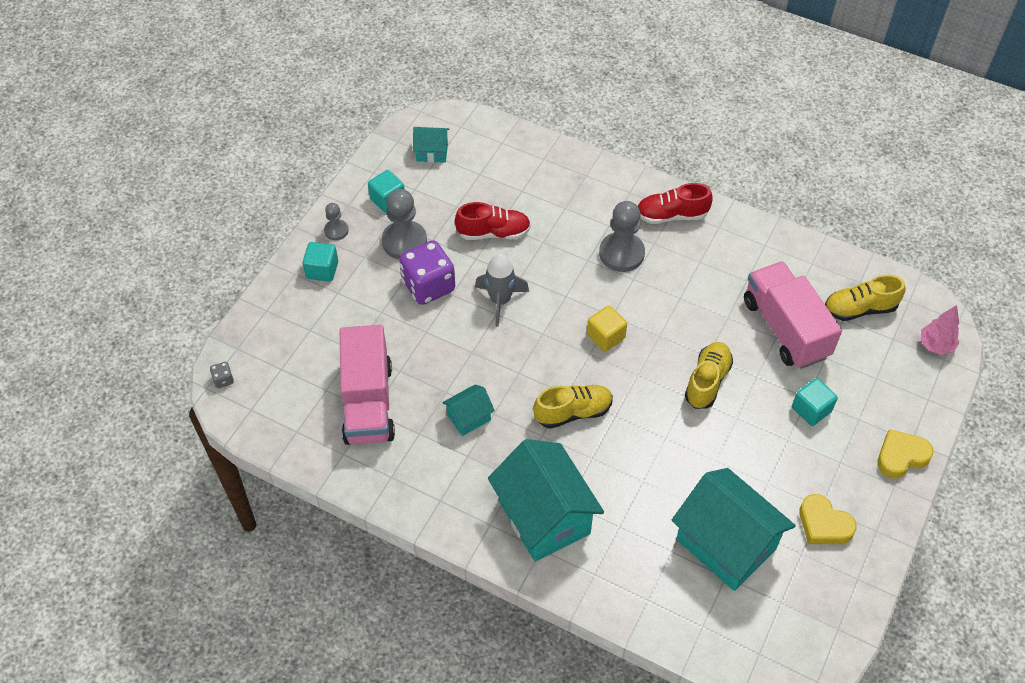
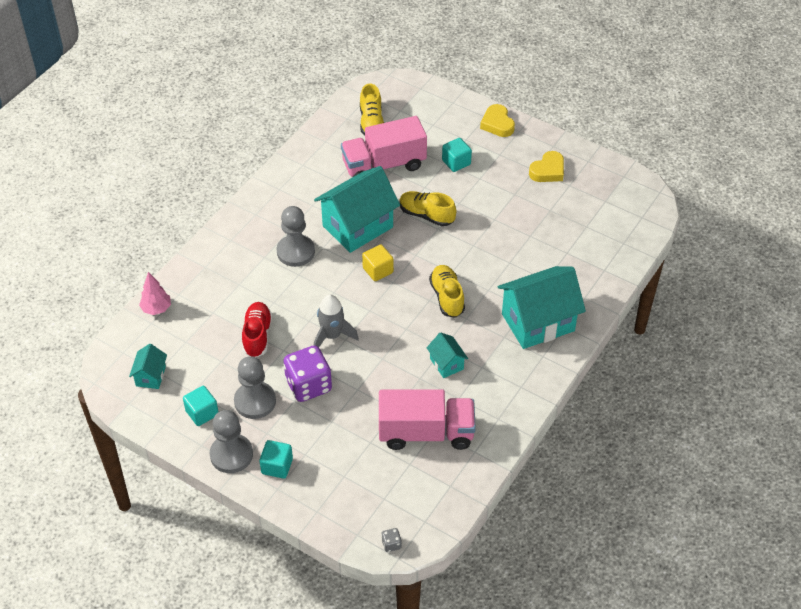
camera: 85 degrees left, 5 degrees down
grey pawn [324,203,349,240] -> grey pawn [210,410,253,473], size x1.86
red shoe [638,183,713,224] -> none
turquoise house [672,468,796,591] -> turquoise house moved to [314,166,400,253]
pink tree [920,305,959,355] -> pink tree moved to [139,272,171,315]

